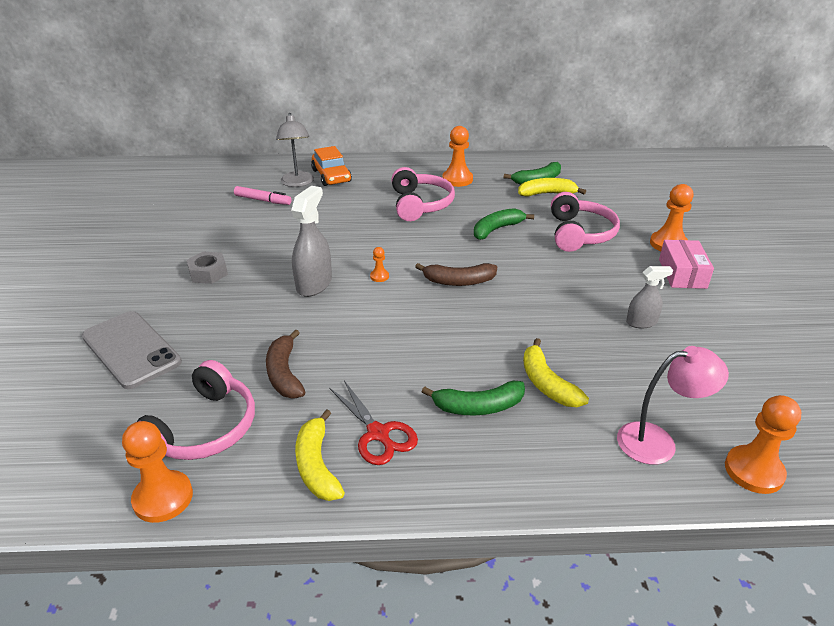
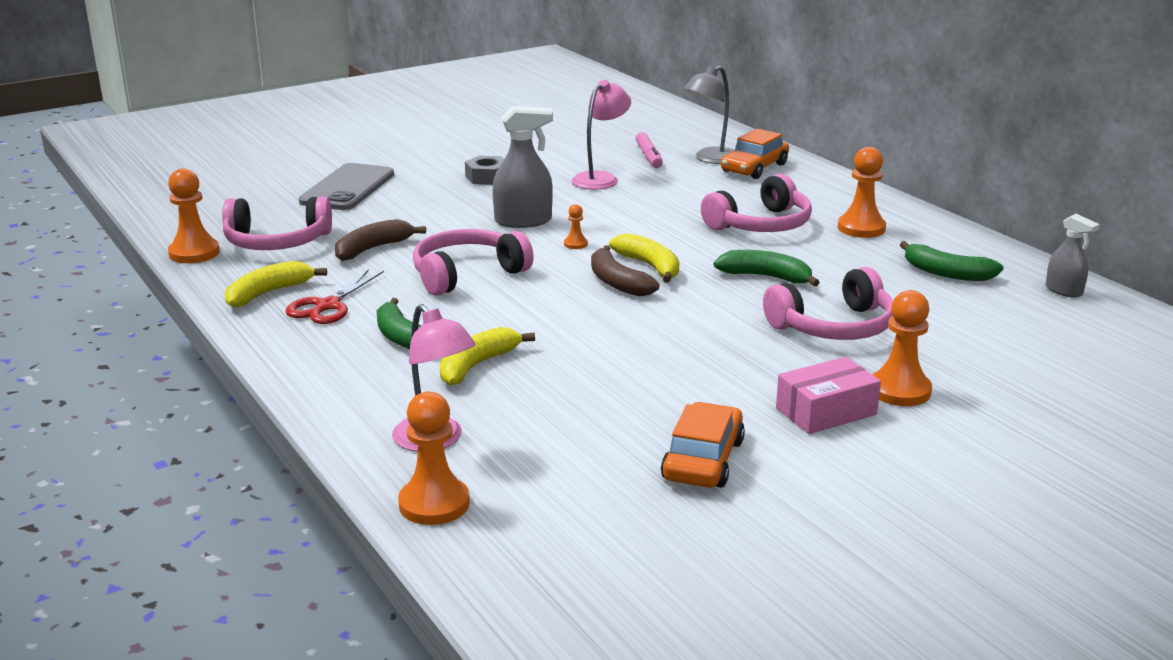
camera: 60 degrees right, 10 degrees down
yellow banana [518,178,586,196] -> yellow banana moved to [609,233,679,283]
grey spray bottle [626,266,673,328] -> grey spray bottle moved to [1046,214,1100,298]
none -> pink headphones [413,229,534,296]
none -> pink lamp [572,80,631,190]
none -> orange car [661,402,745,488]

